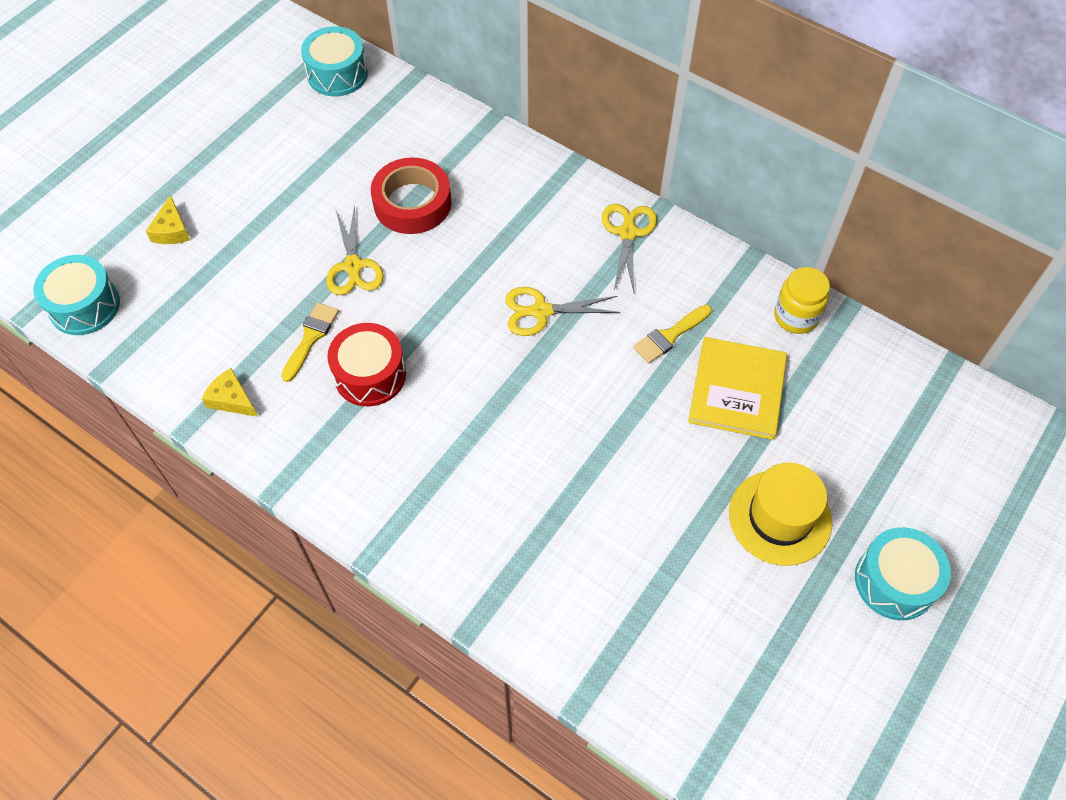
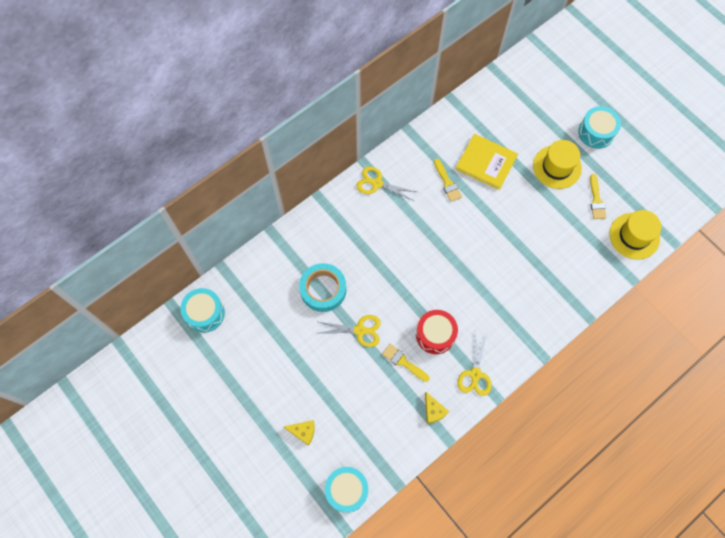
camera: 75 degrees left, 10 degrees up
yellow cheese [202,368,258,417] -> yellow cheese turned 75 degrees counterclockwise [425,392,449,424]
red tape [371,157,451,234] -> turquoise tape [299,263,346,312]
yellow scissors [505,287,620,336] -> yellow scissors moved to [458,332,492,396]
yellow jar [774,267,830,334] -> none
none -> yellow brush [590,174,606,219]
none -> yellow hat [610,210,661,260]

